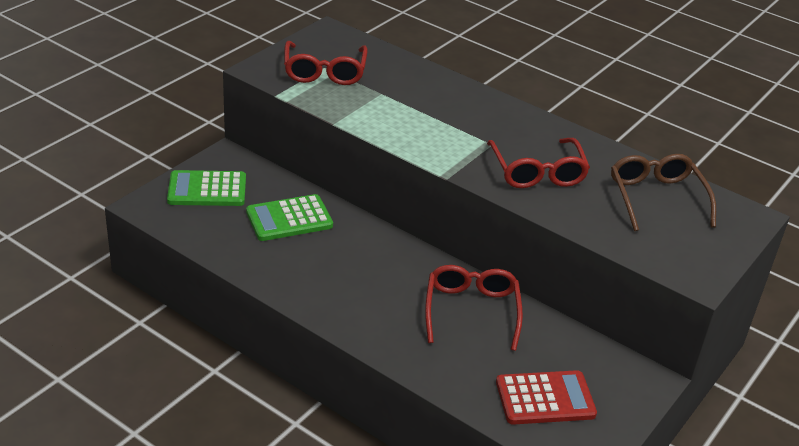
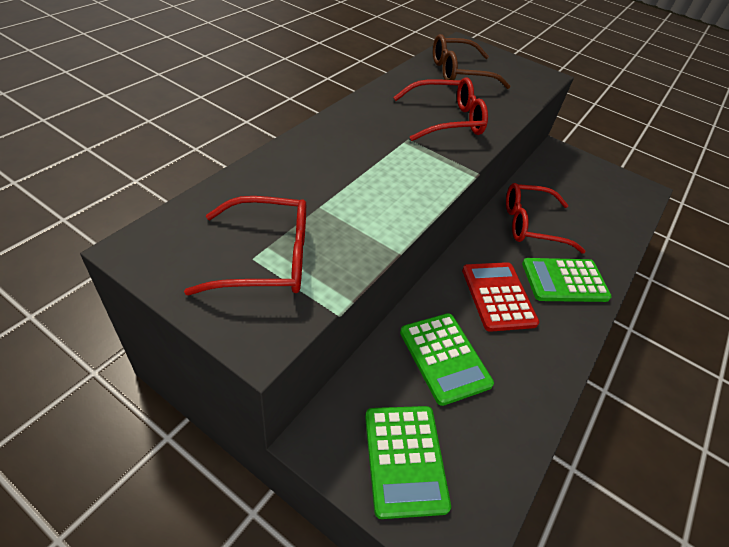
camera: 95 degrees left, 10 degrees up
red calculator [496,370,597,425] -> red calculator moved to [462,262,539,332]
none -> green calculator [522,258,612,302]

